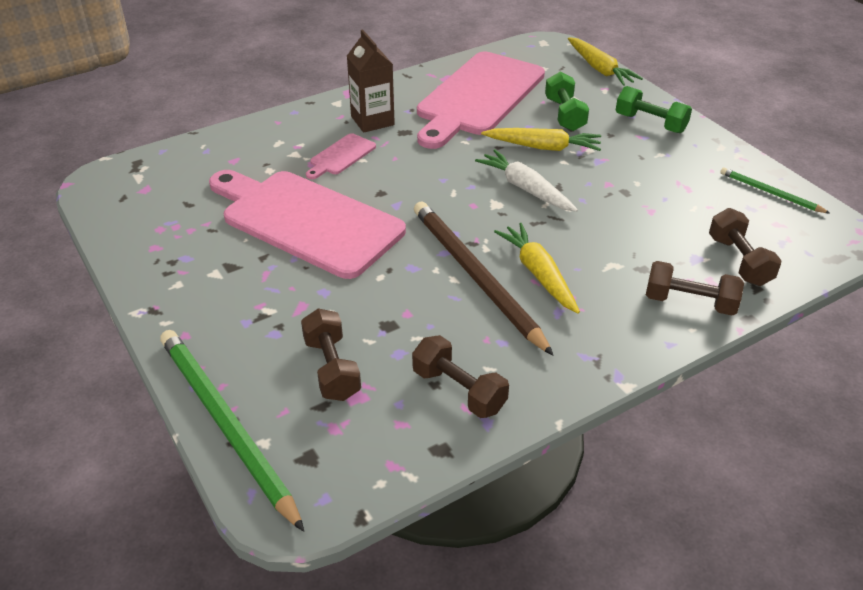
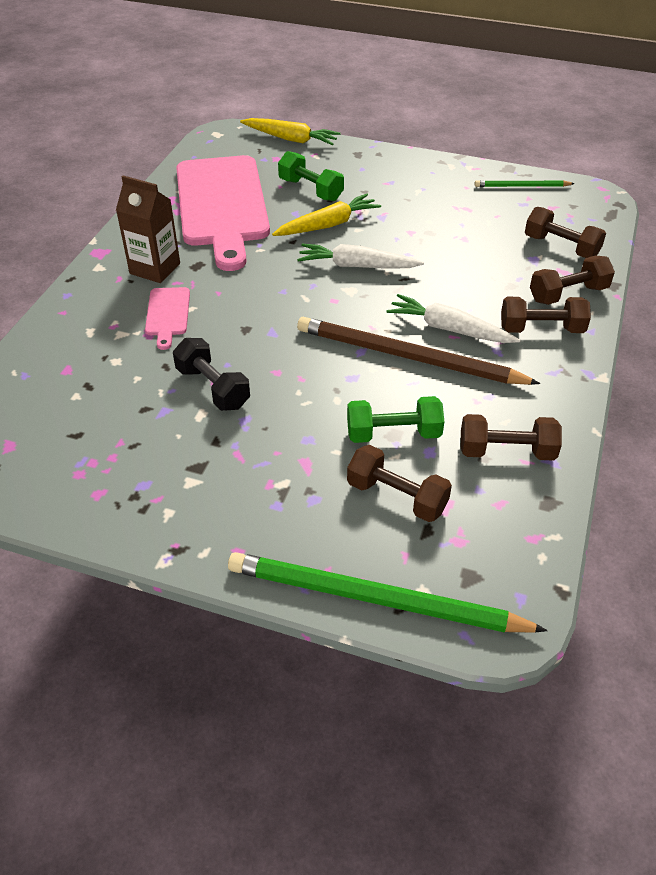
camera: 40 degrees left, 5 degrees up
pink cutting board [209,170,406,279] -> black dumbbell [173,338,250,411]
yellow carrot [494,223,580,314] -> white carrot [386,294,521,343]
green dumbbell [616,86,692,133] -> green dumbbell moved to [347,396,444,443]
none -> brown dumbbell [501,297,591,333]

